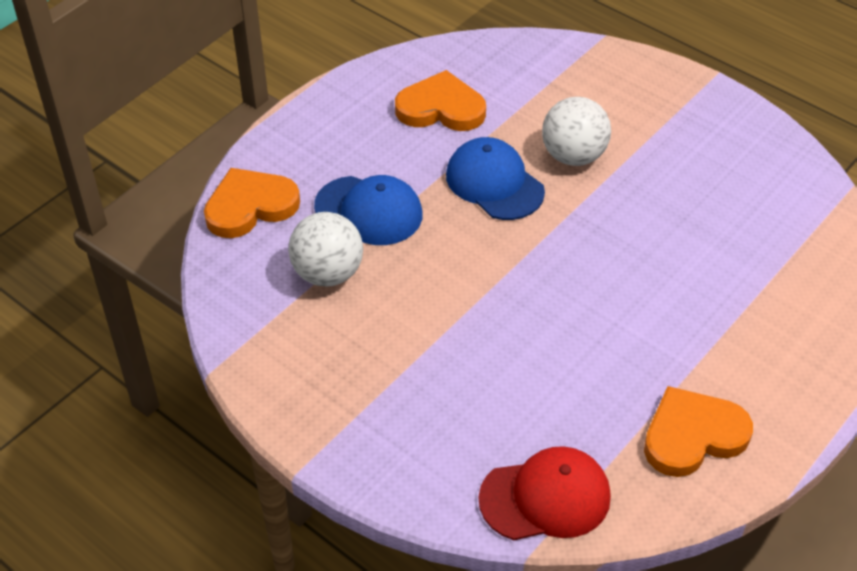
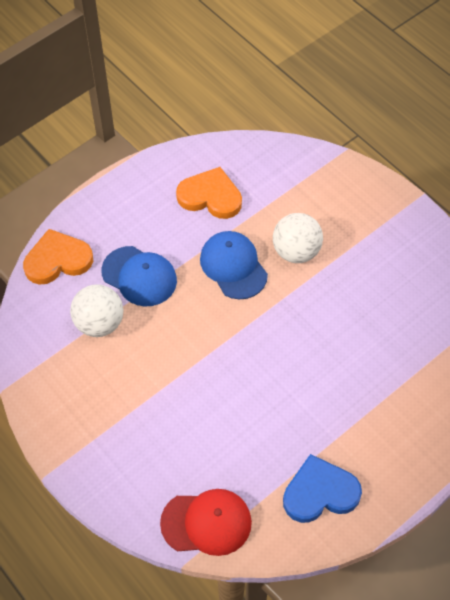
camera: 10 degrees right, 10 degrees up
orange heart [644,386,753,477] -> blue heart [283,454,362,523]

